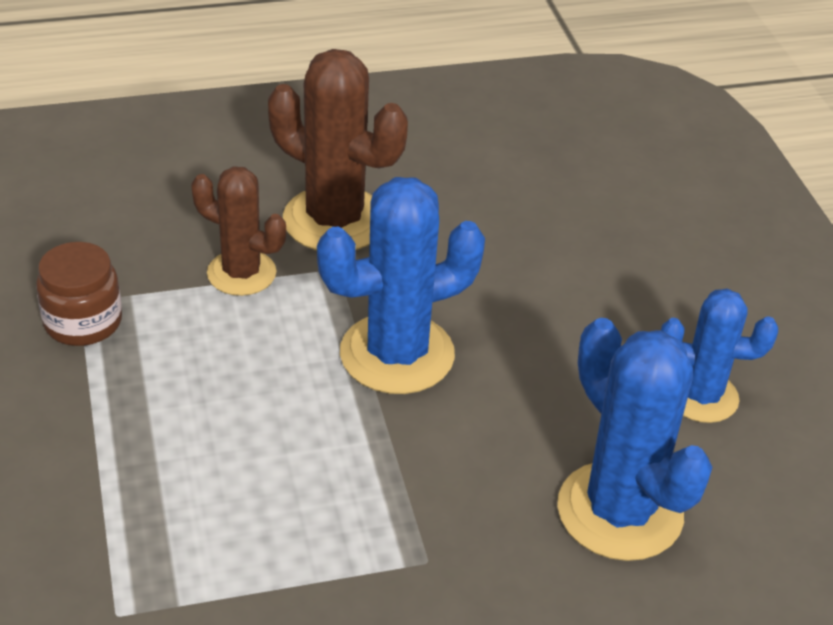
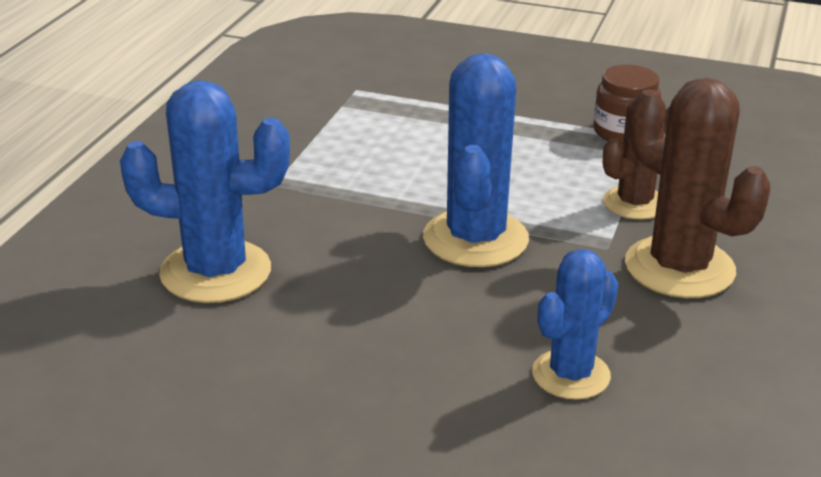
camera: 125 degrees right, 10 degrees down
brown cactus [268,49,408,251] -> brown cactus turned 75 degrees clockwise [625,78,770,298]
blue cactus [661,288,778,423] -> blue cactus moved to [532,249,618,400]

